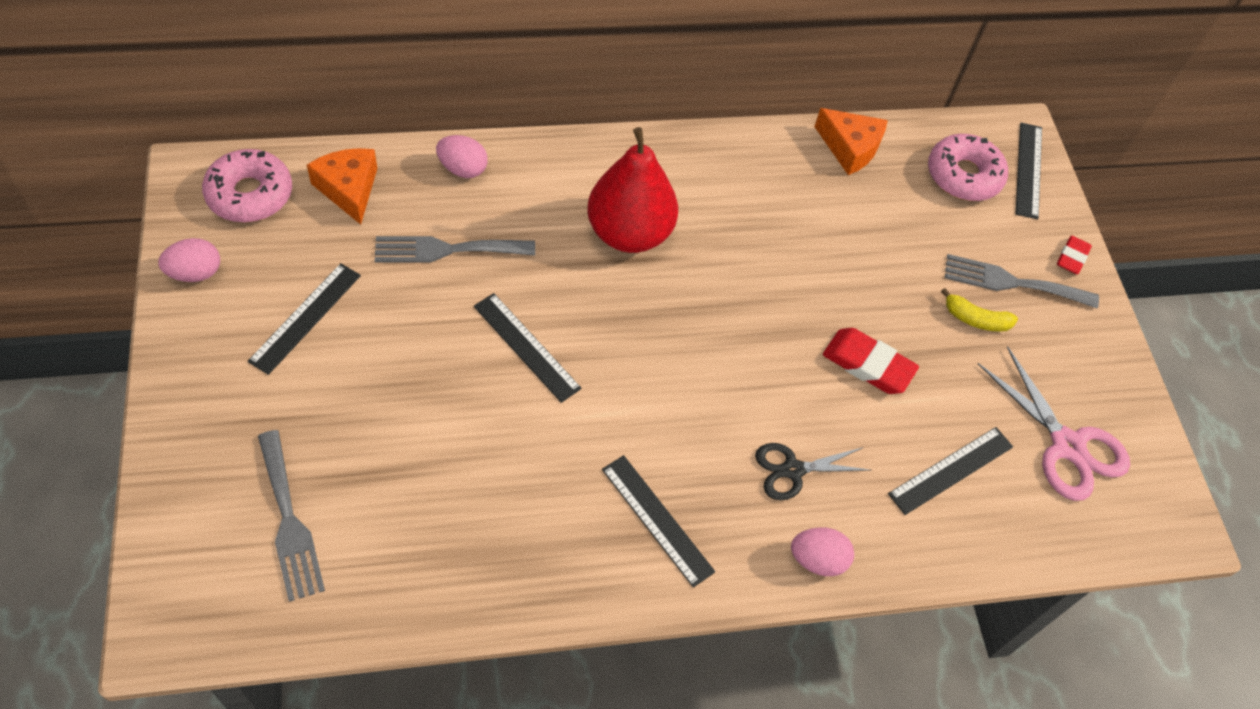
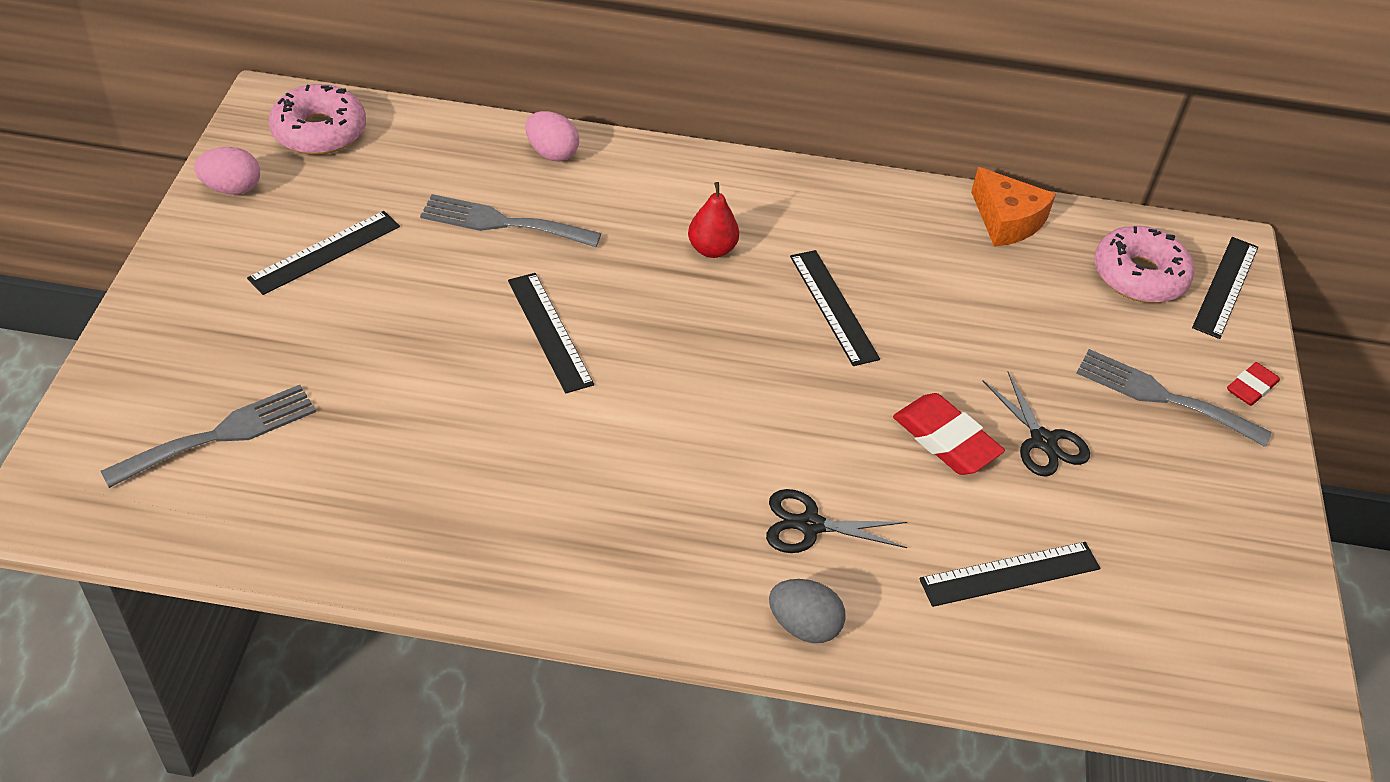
camera: 20 degrees right, 10 degrees down
grey fork [258,430,325,602] -> grey fork turned 120 degrees counterclockwise [101,385,316,488]
orange cheese [307,148,377,225] -> none
red pear [587,127,678,253] -> red pear [688,182,739,258], size x0.49
black ruler [602,455,715,588] -> black ruler moved to [790,250,880,366]
pink egg [791,527,854,576] -> grey egg [769,579,845,643]
yellow banana [941,288,1018,332] -> none
pink scissors [978,346,1130,501] -> none
none -> black scissors [983,372,1090,477]

